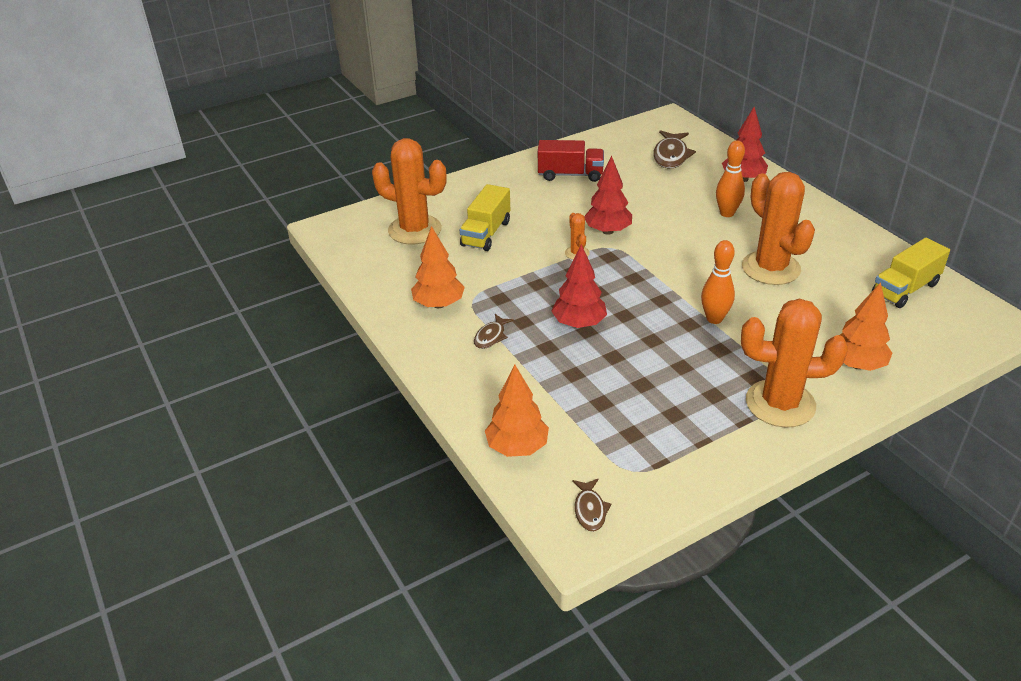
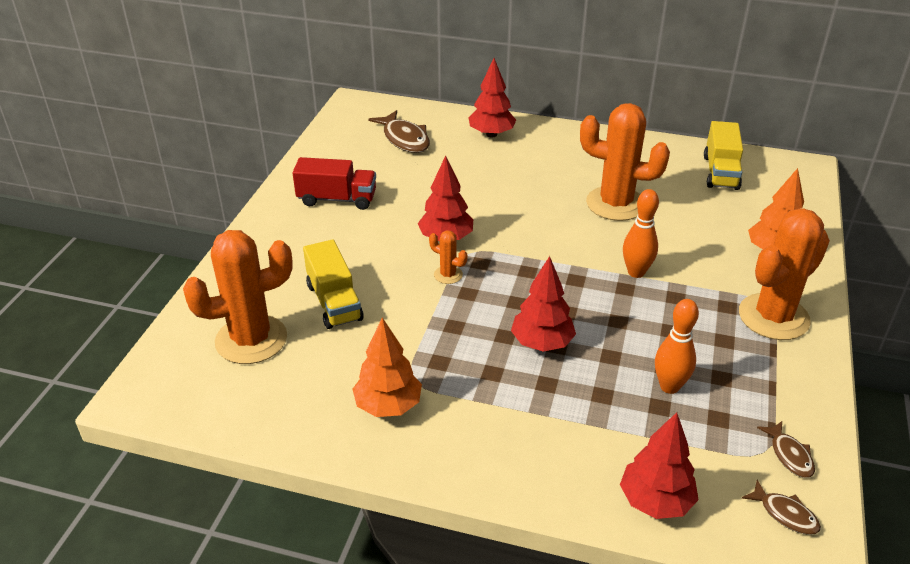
camera: 45 degrees left, 0 degrees up
brown fish [474,314,514,349] -> brown fish moved to [757,421,815,478]
orange tree [485,365,549,457] -> red tree [620,412,699,519]
red truck [538,140,604,182] -> red truck turned 45 degrees clockwise [293,157,376,210]
orange bowling pin [716,140,745,217] -> orange bowling pin moved to [655,299,699,394]

